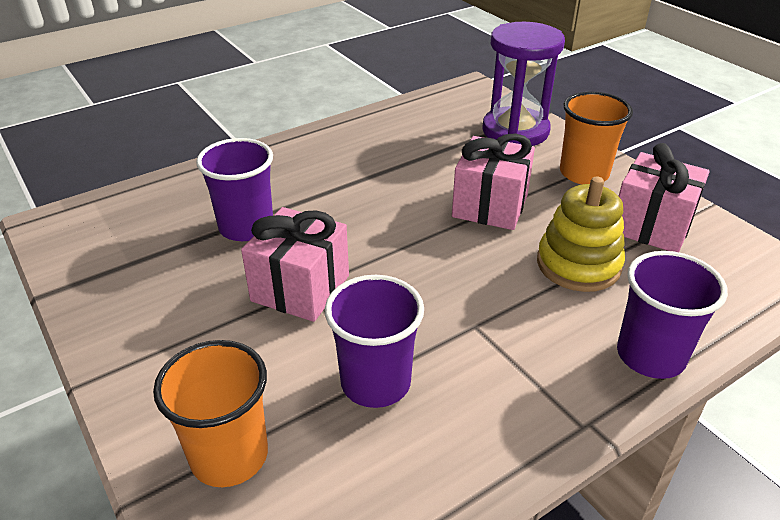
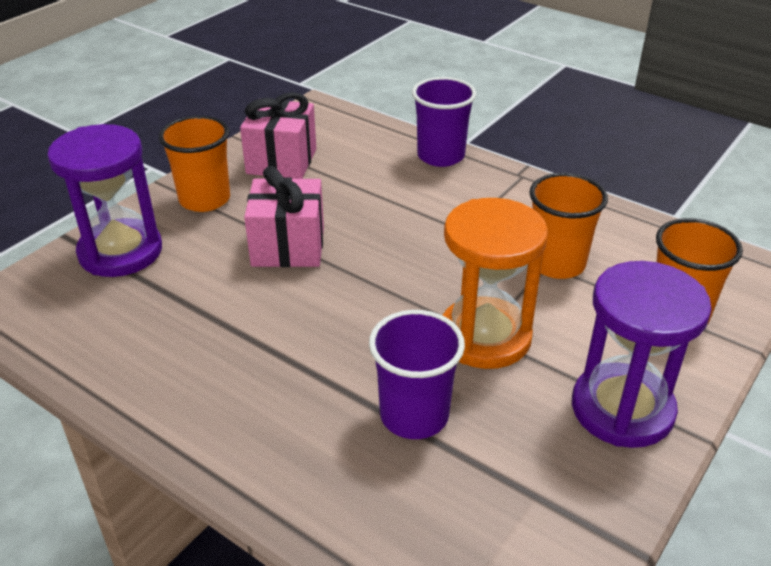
camera: 110 degrees left, 0 degrees up
pink gift [241,207,349,322] -> orange hourglass [443,198,548,369]
purple cup [325,275,424,408] -> orange cup [529,173,608,279]
yellow stacking toy [537,177,625,292] -> none
none -> purple hourglass [572,261,712,448]

